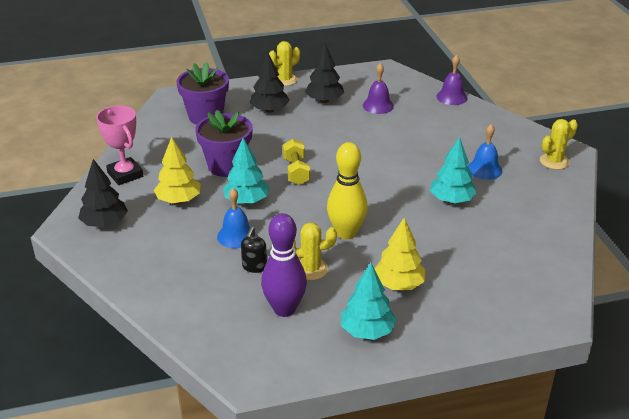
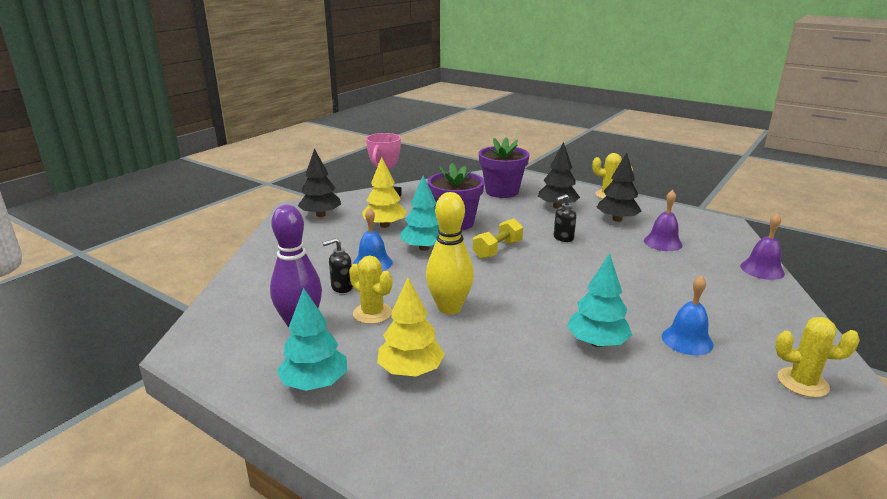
camera: 50 degrees right, 10 degrees down
none -> black soap dispenser [554,194,576,242]

